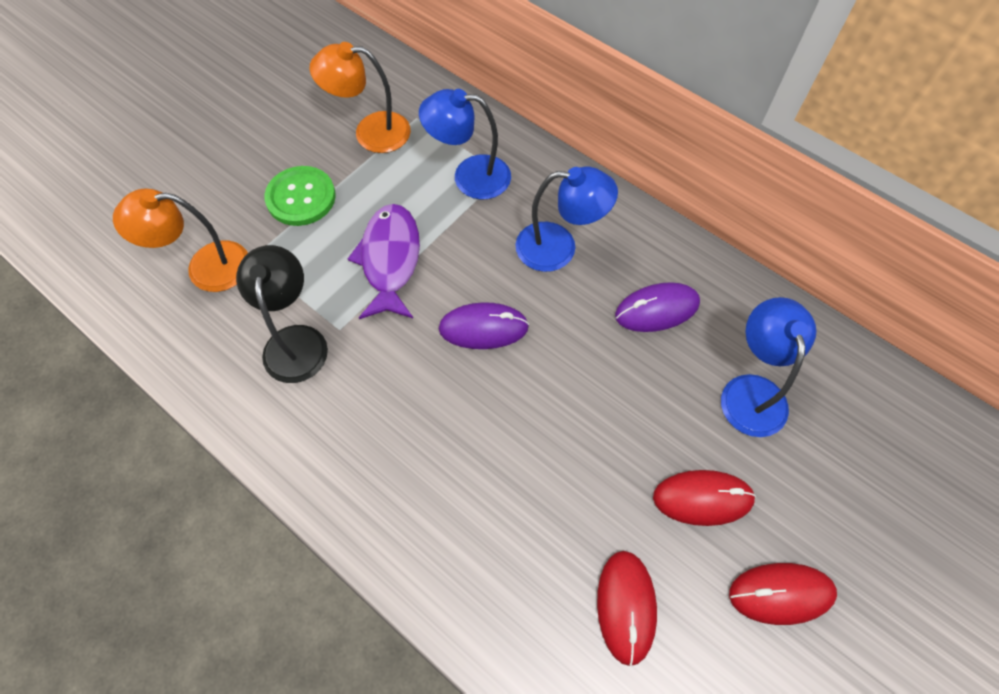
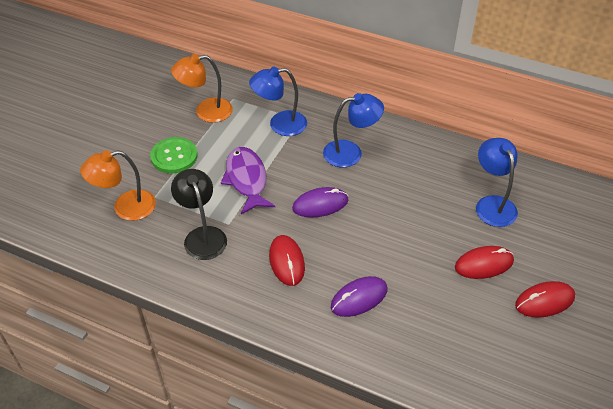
camera: 15 degrees left, 15 degrees down
red mouse [597,551,657,666] -> red mouse moved to [269,235,305,286]
purple mouse [615,282,700,332] -> purple mouse moved to [331,276,388,317]

